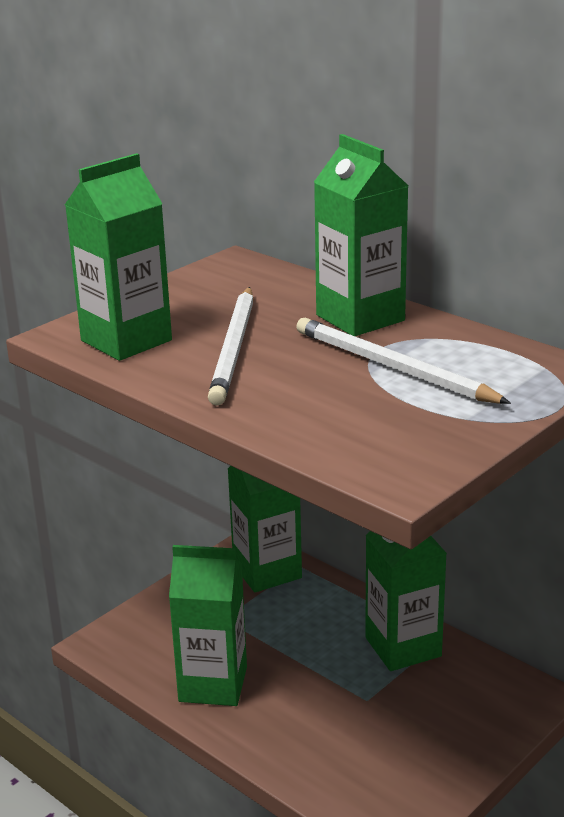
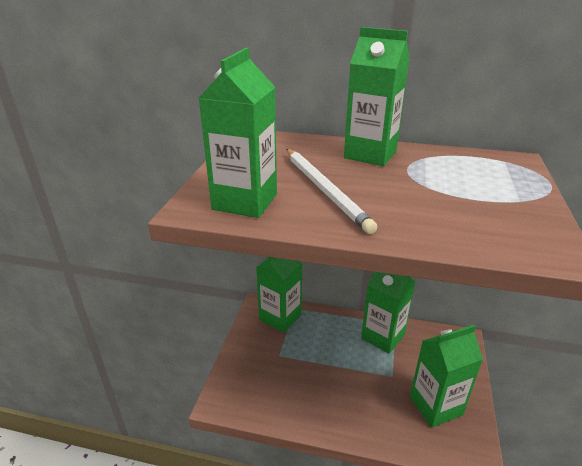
camera: 30 degrees left, 5 degrees up
green carton [169,545,247,706] -> green carton moved to [410,325,483,428]
white pencil [296,318,511,404] -> none

